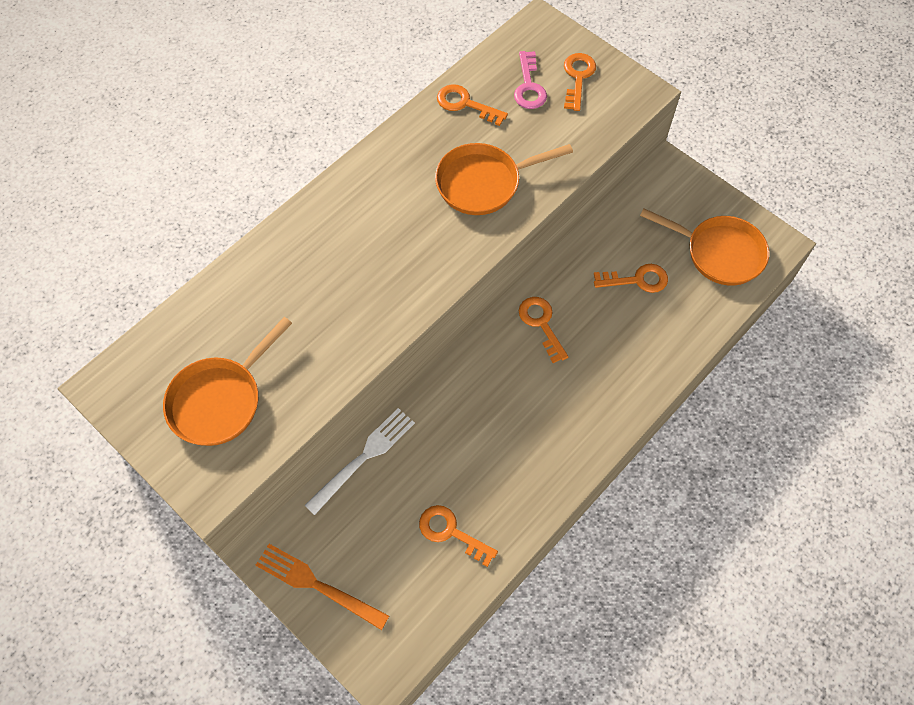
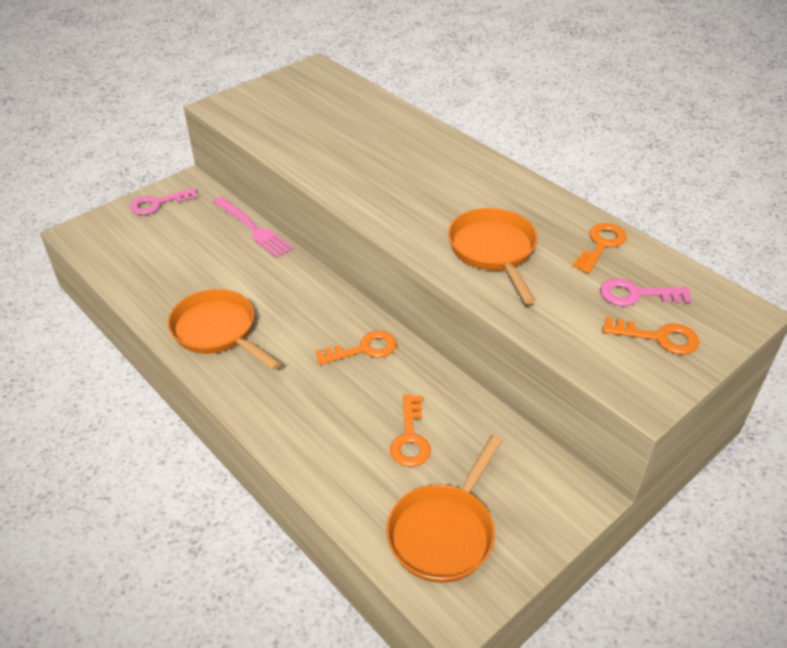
camera: 95 degrees right, 20 degrees down
orange pan [163,317,292,446] -> orange pan moved to [168,289,281,370]
orange fork [256,544,389,630] -> pink key [130,188,198,215]
white fork [304,408,415,515] -> pink fork [213,197,294,258]
orange key [419,505,498,567] -> none

